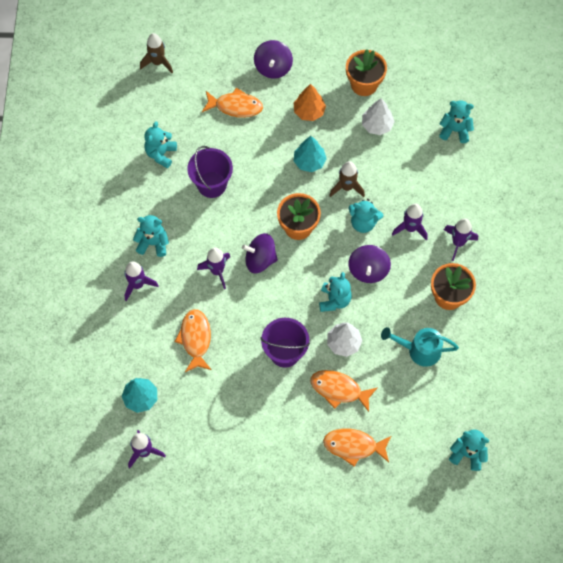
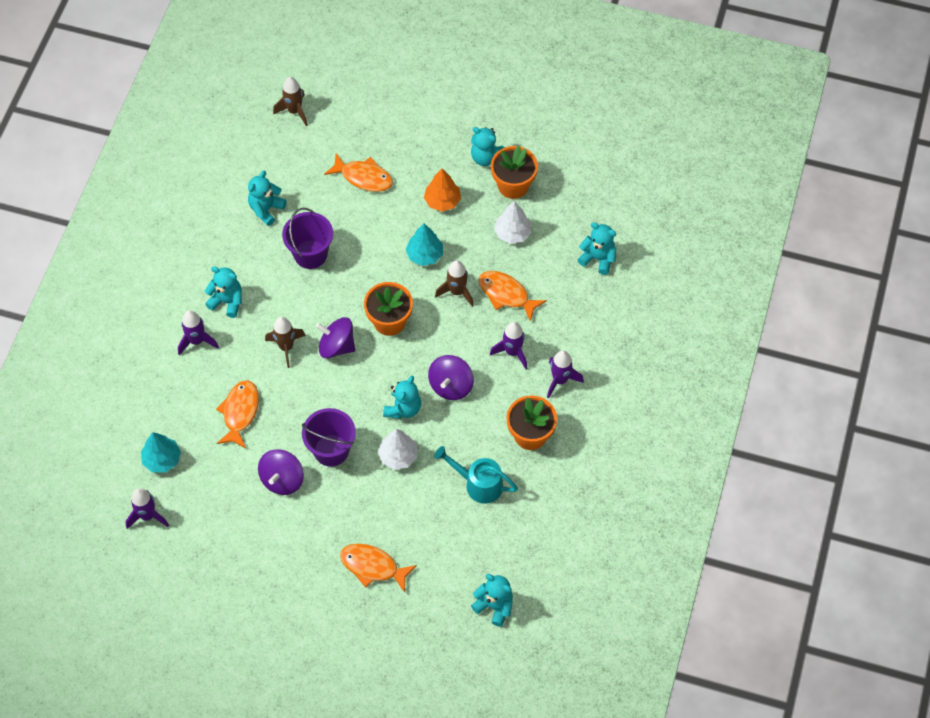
camera: 15 degrees right, 5 degrees down
purple rocket [197,248,230,289] -> brown rocket [265,317,306,368]
purple spinning top [254,40,293,78] -> purple spinning top moved to [258,449,304,495]
orange fish [310,370,377,412] -> orange fish moved to [479,271,547,322]
turquoise teddy bear [348,199,383,233] -> turquoise teddy bear moved to [471,127,505,166]

